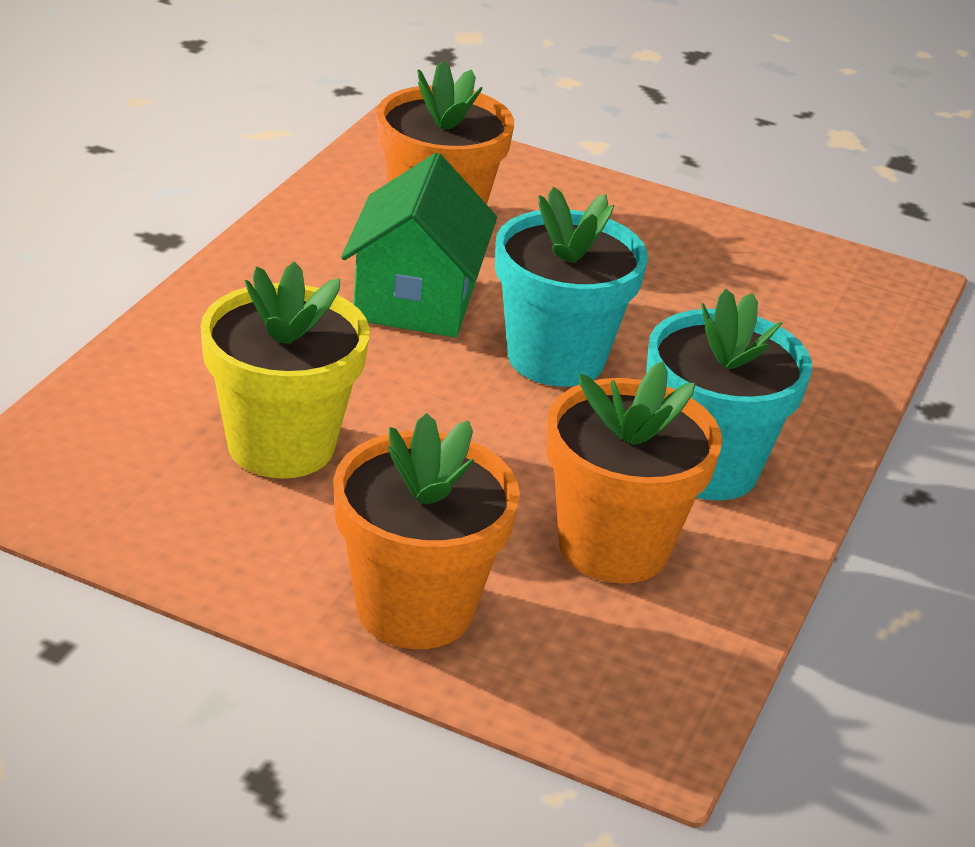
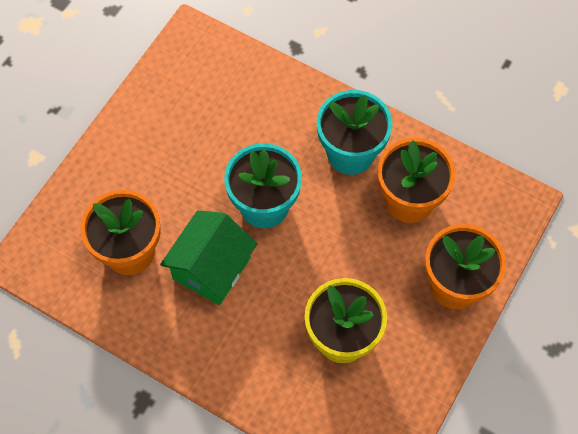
camera: 80 degrees left, 30 degrees up
green house [341,153,497,338] -> green house turned 75 degrees counterclockwise [160,210,258,305]

